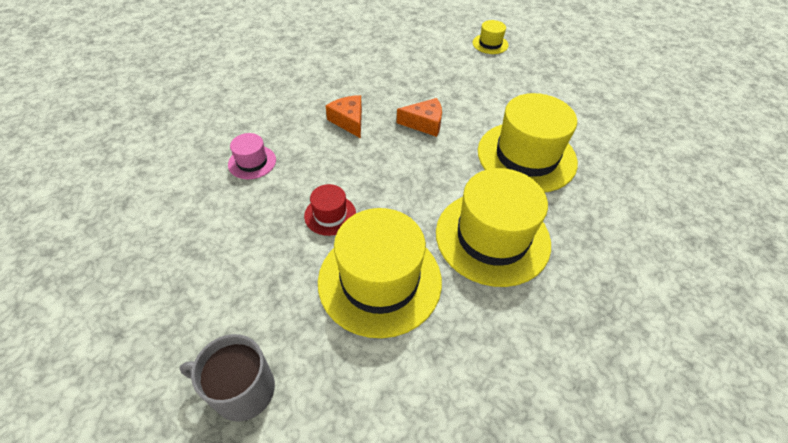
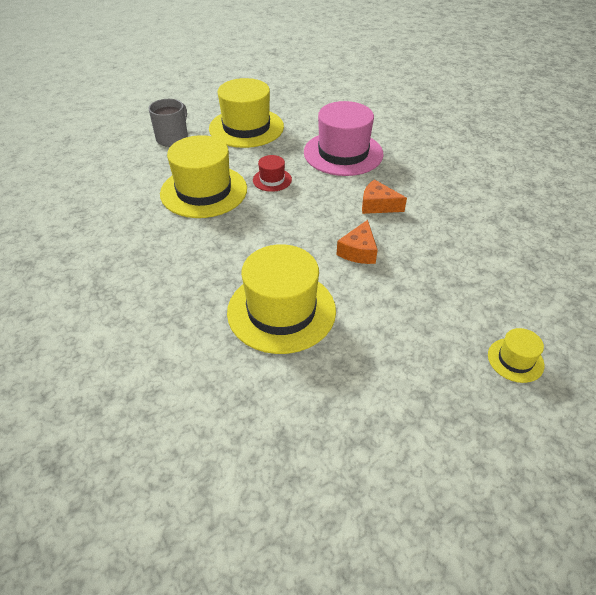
camera: 110 degrees right, 5 degrees down
pink hat [228,133,276,179] -> pink hat [304,101,383,176], size x2.16
orange cheese [326,95,362,138] -> orange cheese turned 150 degrees counterclockwise [362,179,407,214]
yellow hat [436,168,551,287] -> yellow hat moved to [209,78,284,148]

